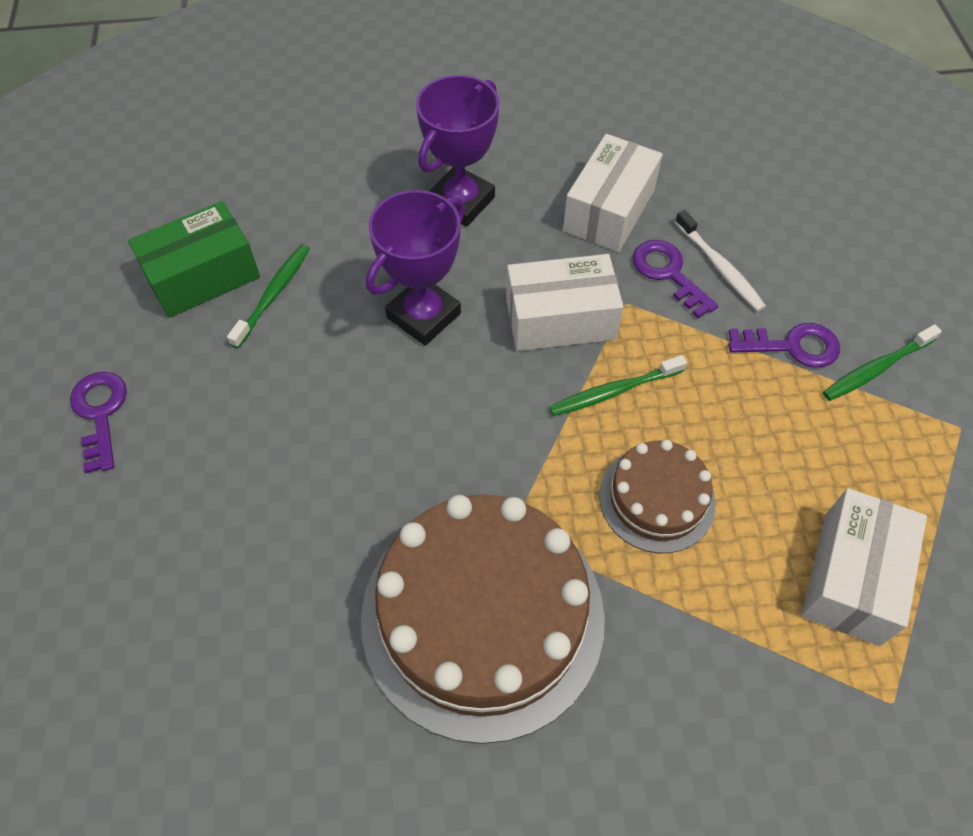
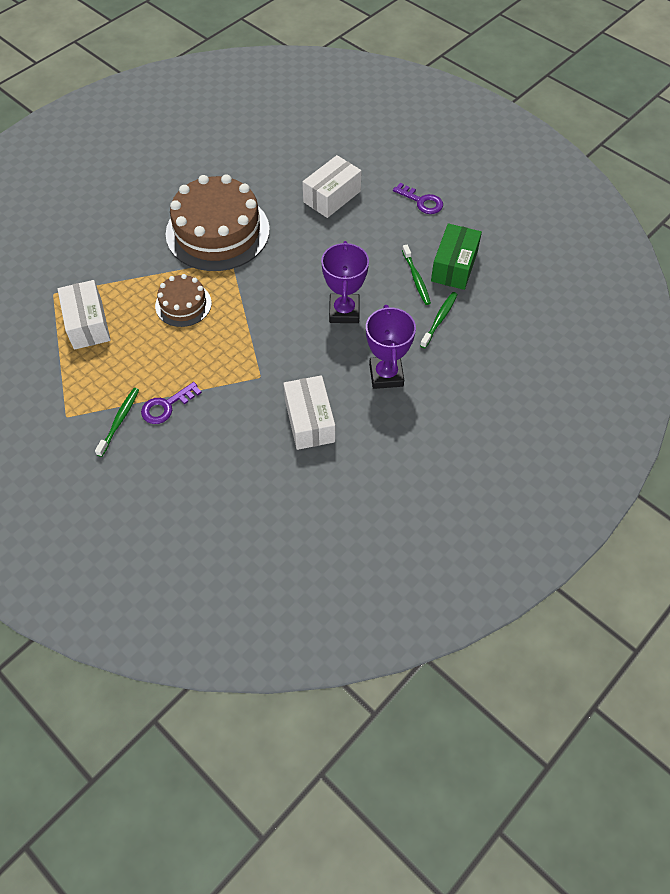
camera: 140 degrees right, 0 degrees up
white box [506,254,624,351] -> white box moved to [302,155,362,218]
green toothbrush [549,355,687,416] -> green toothbrush moved to [420,292,458,348]
purple key [632,240,718,319] -> none
white toothbrush [675,210,766,311] -> none

